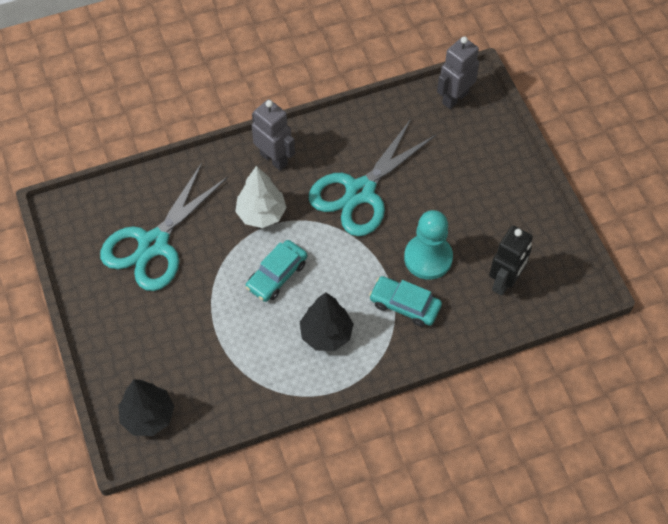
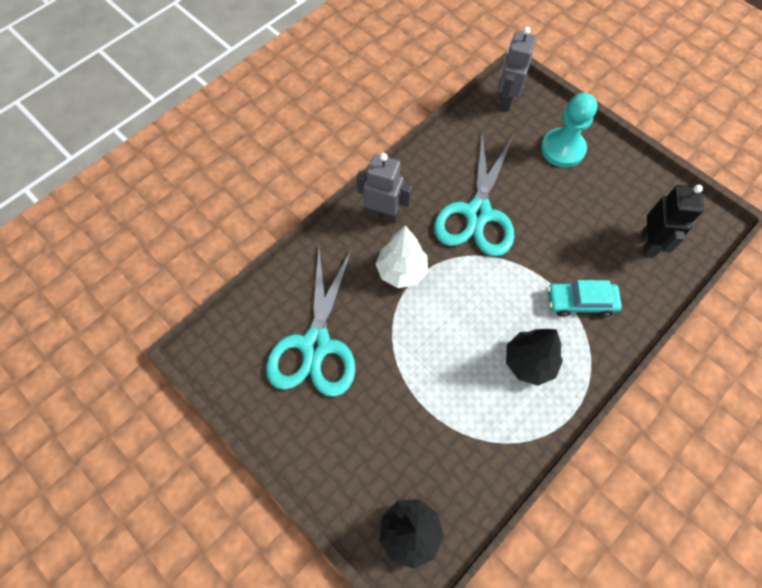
camera: 25 degrees left, 5 degrees up
turquoise car [246,240,307,302] -> none
turquoise pawn [404,210,453,280] -> turquoise pawn moved to [541,93,597,168]

